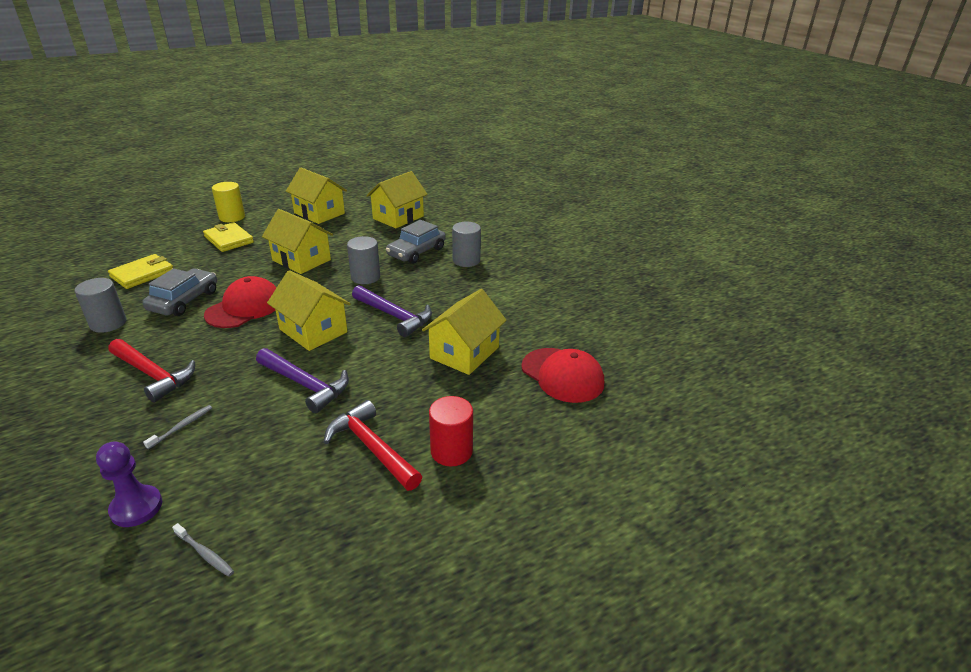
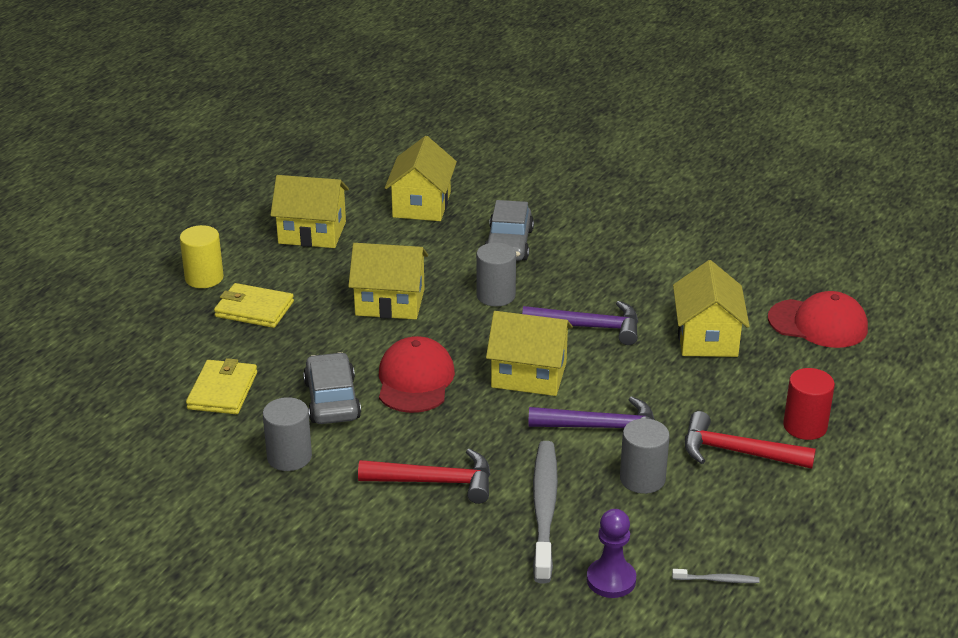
camera: 30 degrees left, 0 degrees up
grey toothbrush [143,405,212,449] -> grey toothbrush [533,441,558,584], size x2.44
grey cylinder [452,222,481,267] -> grey cylinder moved to [620,419,670,494]

